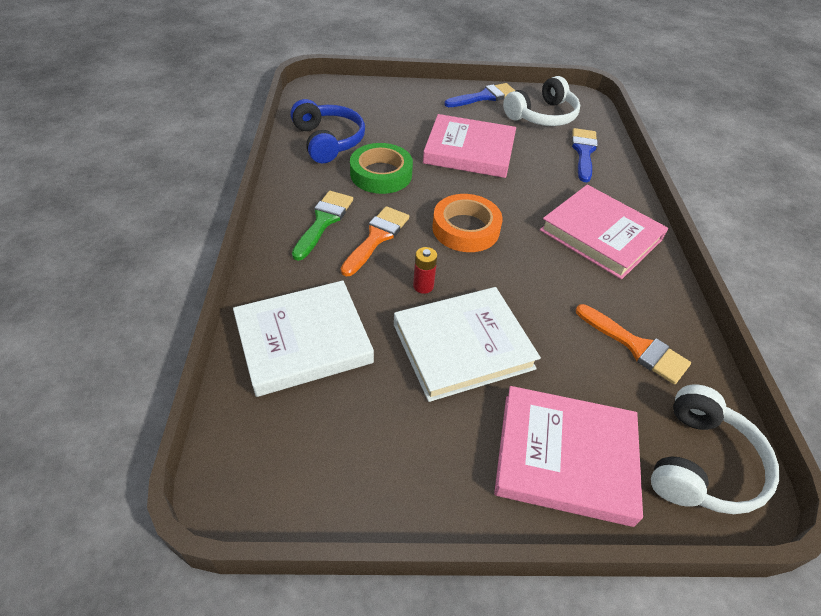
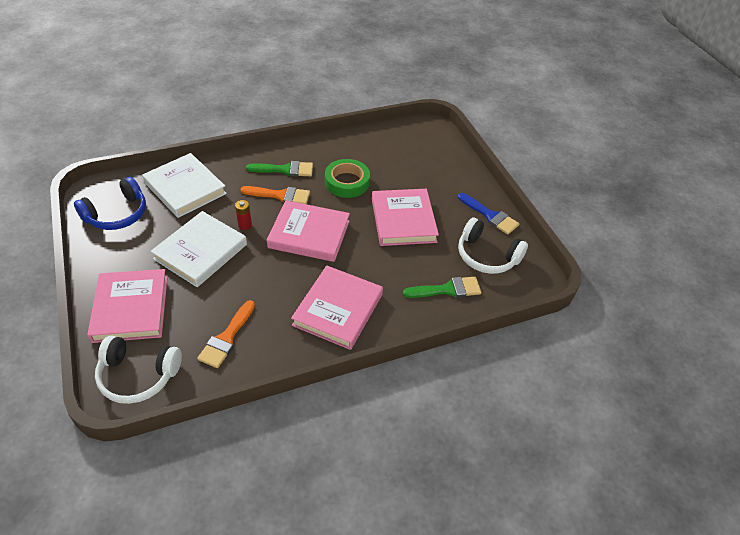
camera: 70 degrees right, 0 degrees up
blue headphones [290,99,365,163] -> blue headphones moved to [74,177,146,230]
white book [394,287,541,402] -> white book turned 75 degrees clockwise [151,211,247,287]
orange tape [432,194,503,252] -> pink book [267,200,350,262]
blue brush [572,128,598,182] -> green brush [403,277,481,298]

